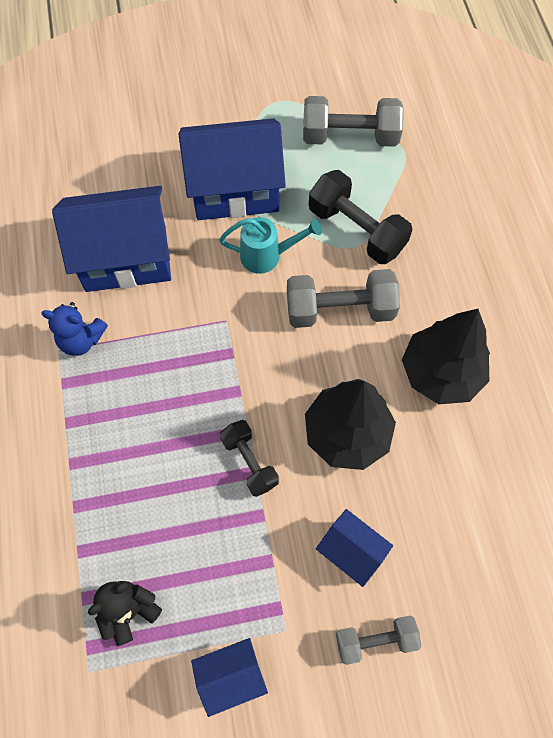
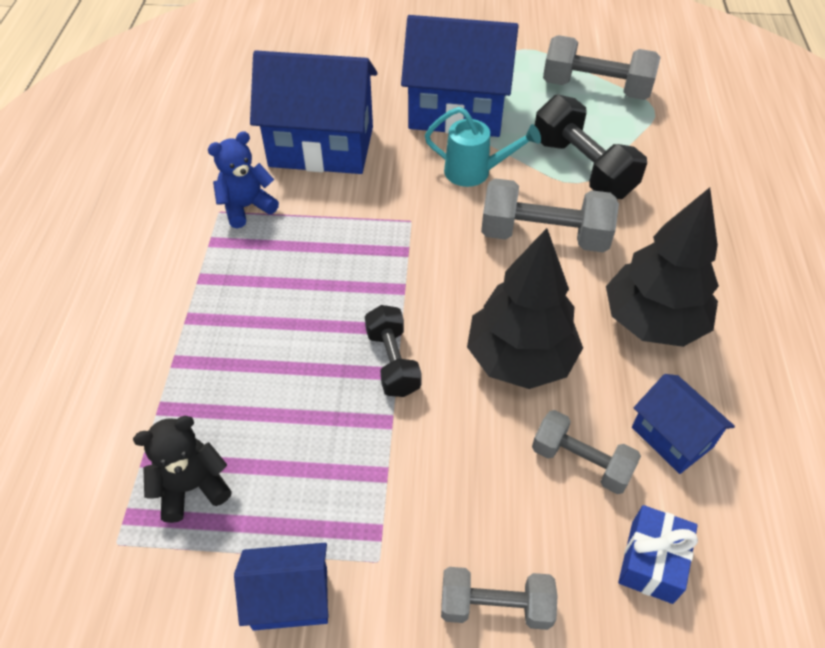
camera: 15 degrees right, 15 degrees down
blue teddy bear [41,302,108,356] -> blue teddy bear turned 120 degrees clockwise [208,131,279,228]
blue house [316,509,393,587] -> blue house moved to [632,374,735,474]
none -> grey dumbbell [532,410,641,494]
none -> blue gift [618,505,698,604]

